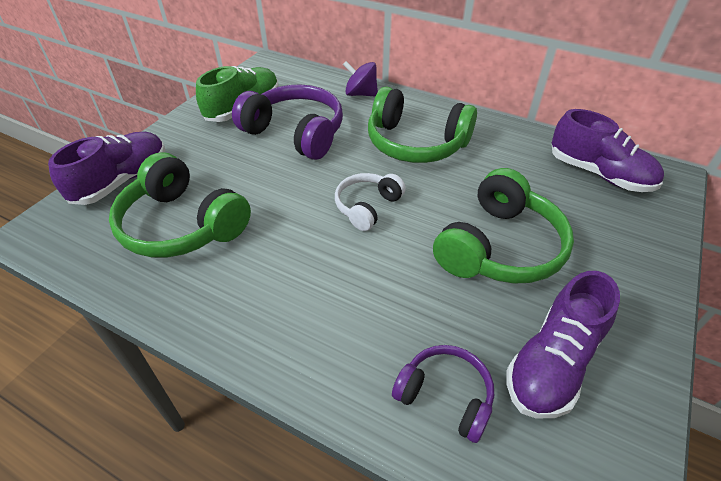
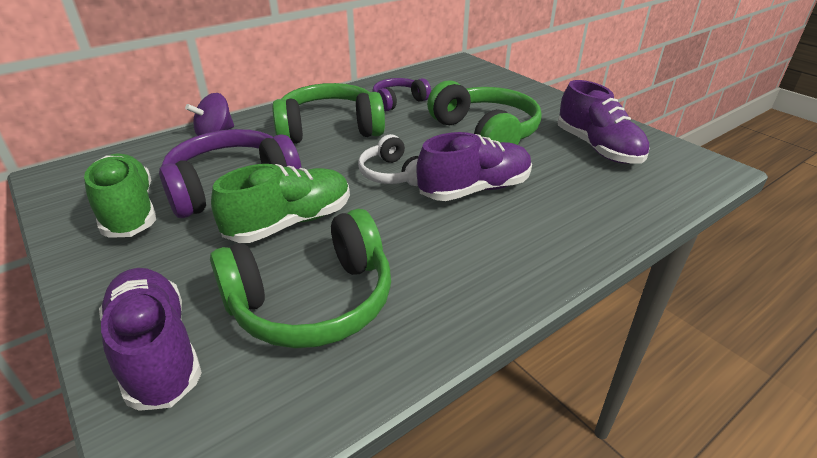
camera: 65 degrees left, 10 degrees down
green headphones [368,86,477,163] -> green headphones turned 150 degrees counterclockwise [272,83,385,144]
purple headphones [392,345,494,443] -> purple headphones moved to [372,78,431,111]
purple shoe [552,109,664,192] -> purple shoe moved to [416,132,532,201]
none -> green shoe [211,164,350,243]

